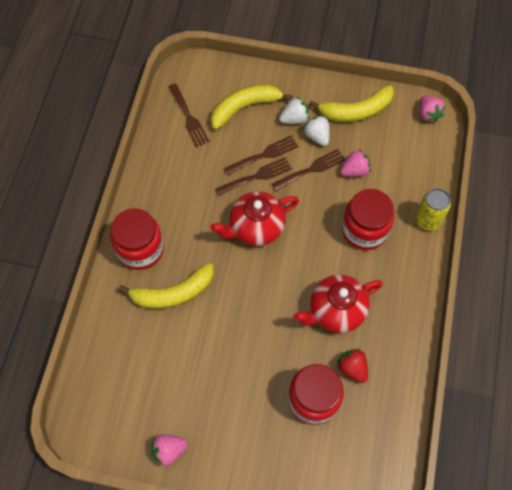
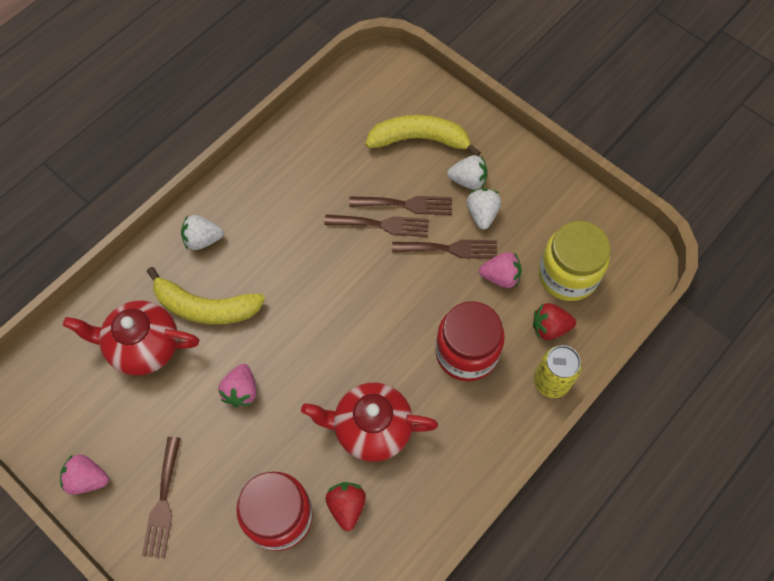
camera: 30 degrees right, 0 degrees up
red jar [110,208,164,270] -> white strawberry [181,215,224,250]
brown fork [169,83,209,147] -> brown fork moved to [142,437,181,558]
red teapot [210,191,299,246] -> red teapot moved to [63,301,199,375]
yellow banana [309,85,394,122] -> none
pink strawberry [419,96,446,123] -> pink strawberry moved to [218,364,257,407]
none -> red strawberry [533,303,576,340]
none -> yellow jar [539,221,610,301]

